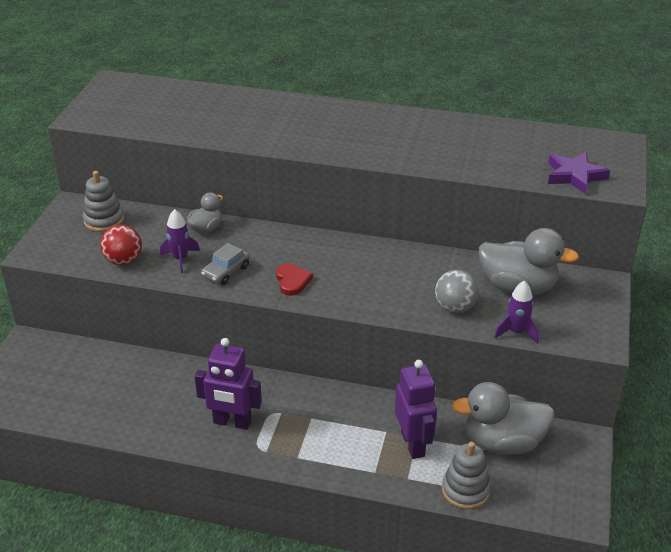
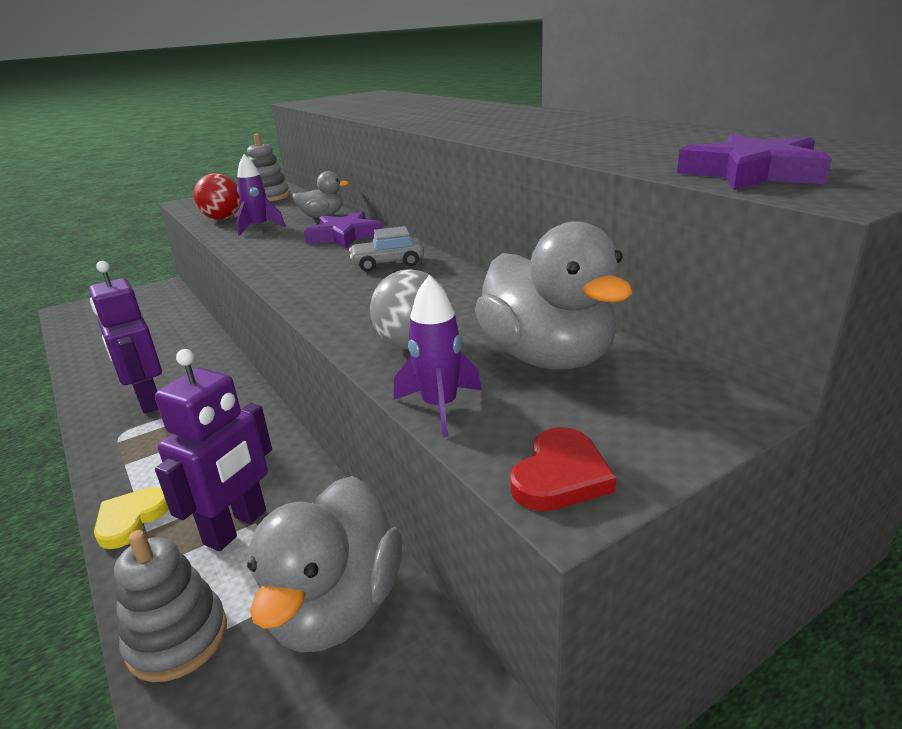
camera: 45 degrees right, 10 degrees down
grey car [201,243,250,285] -> grey car moved to [349,226,424,272]
red heart [276,264,313,296] -> red heart moved to [510,427,616,511]
grey duck [452,382,555,455] -> grey duck turned 120 degrees counterclockwise [247,476,402,652]
none -> yellow heart [94,487,169,549]
none -> purple star [304,211,383,248]

